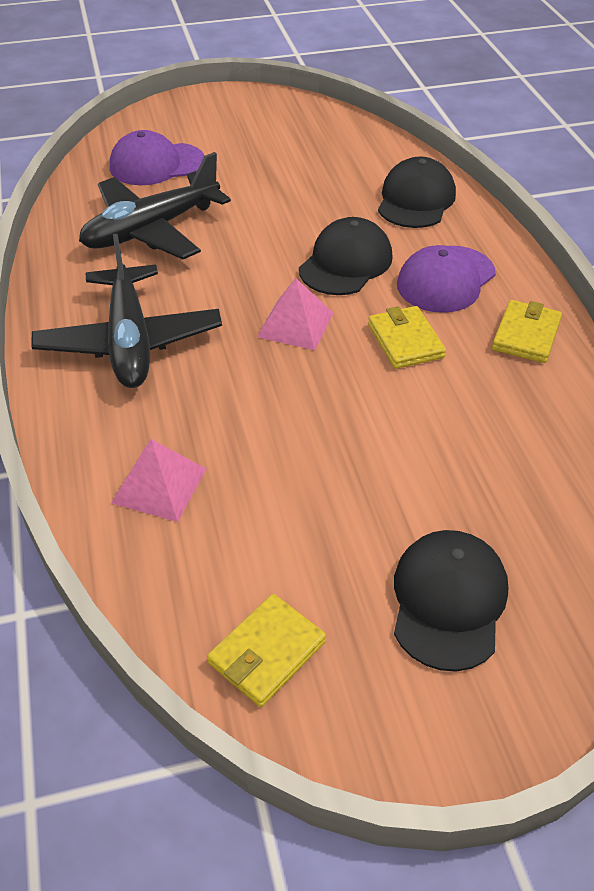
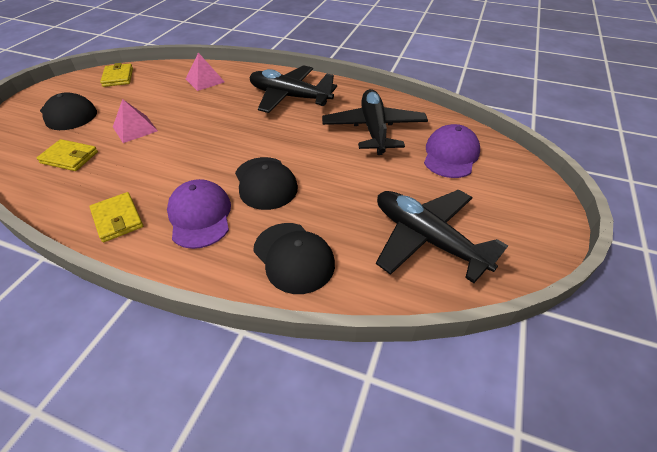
camera: 125 degrees right, 0 degrees up
pink pyramid [257,278,333,350] -> pink pyramid moved to [113,99,158,143]
yellow wallet [368,306,446,369] -> yellow wallet moved to [37,139,98,171]
none -> black plane [376,190,508,283]

